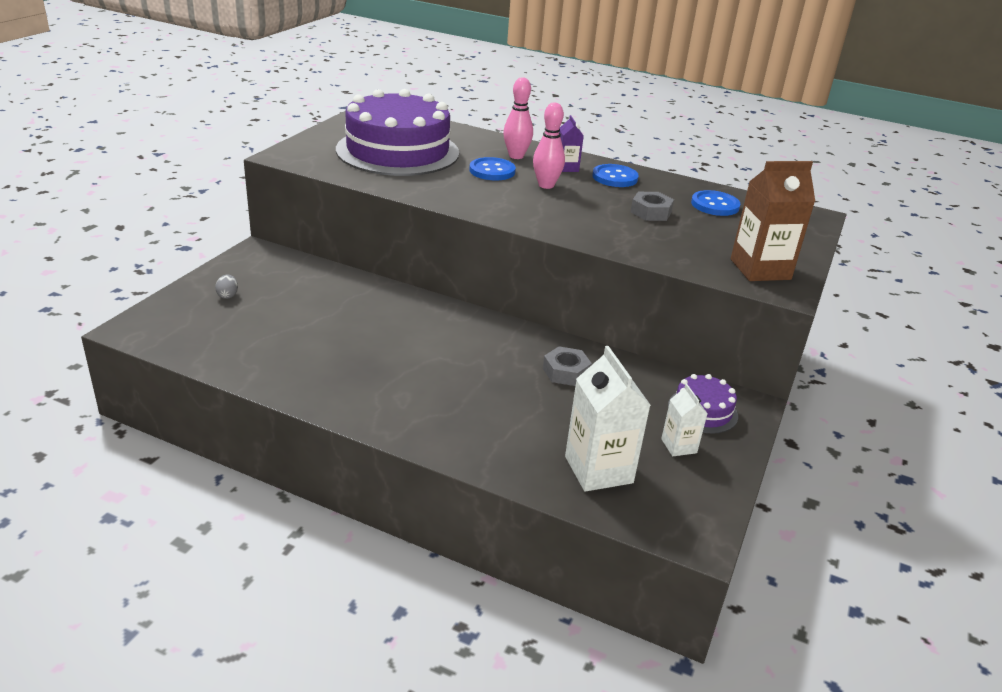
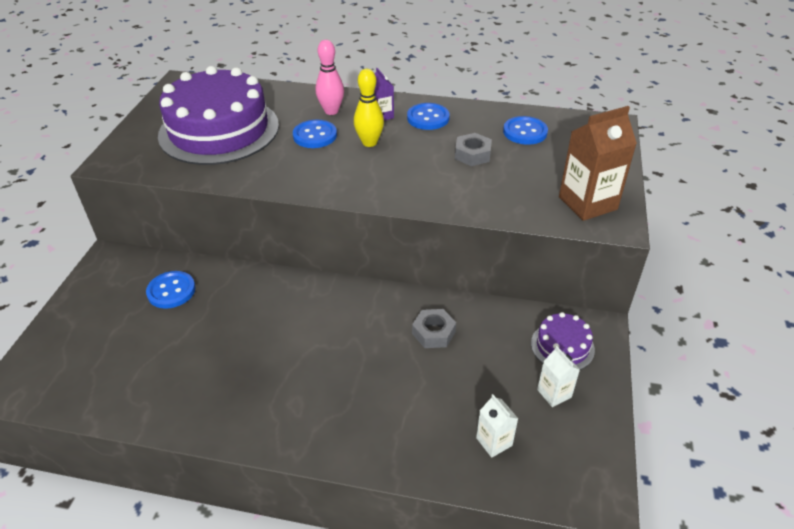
camera: 10 degrees left, 10 degrees up
grey egg [215,274,238,299] -> none
pink bowling pin [533,103,565,189] -> yellow bowling pin [354,69,384,147]
white carton [565,346,650,492] -> white carton [476,394,518,458], size x0.54
none -> blue button [146,271,196,309]

